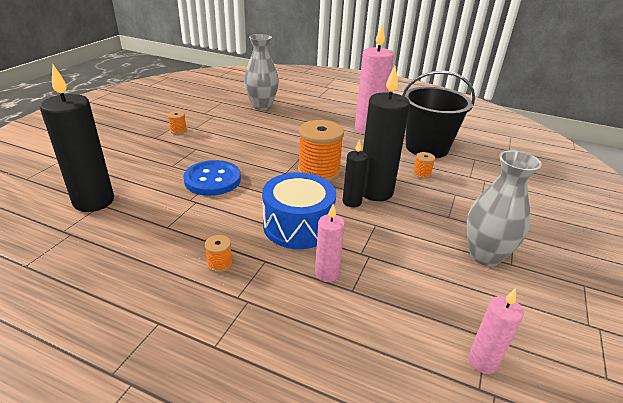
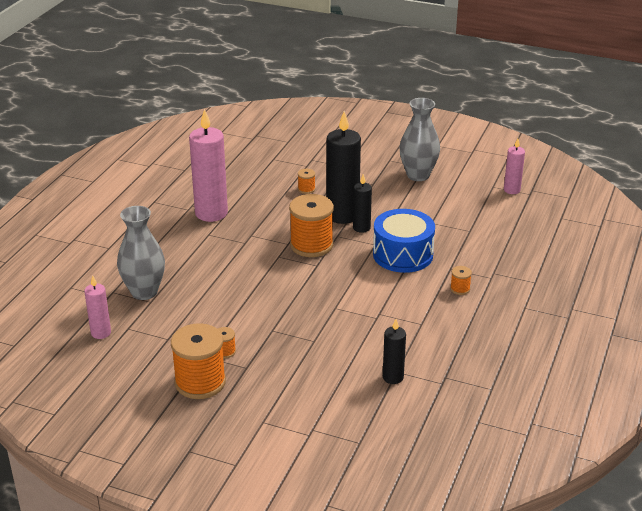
camera: 90 degrees left, 0 degrees up
black candle [40,65,114,212] -> black candle [383,319,406,384], size x0.53
blue button [183,160,241,196] -> none
pink candle [315,204,345,282] -> pink candle moved to [84,275,111,339]
black bucket [402,71,475,158] -> none
none -> orange spool [171,323,226,399]

